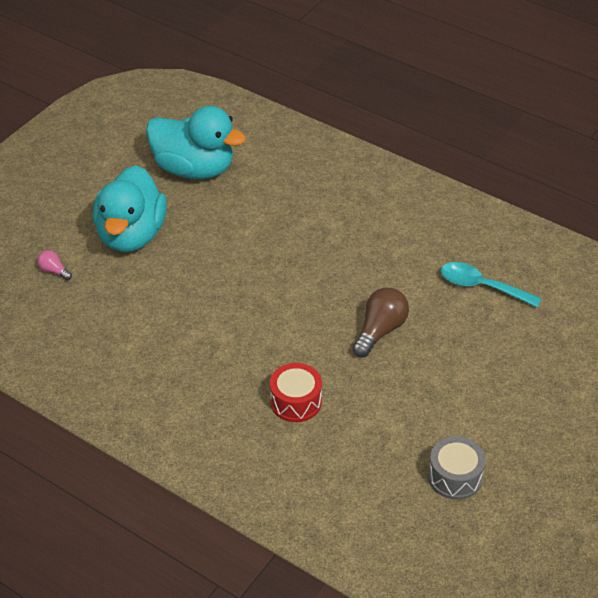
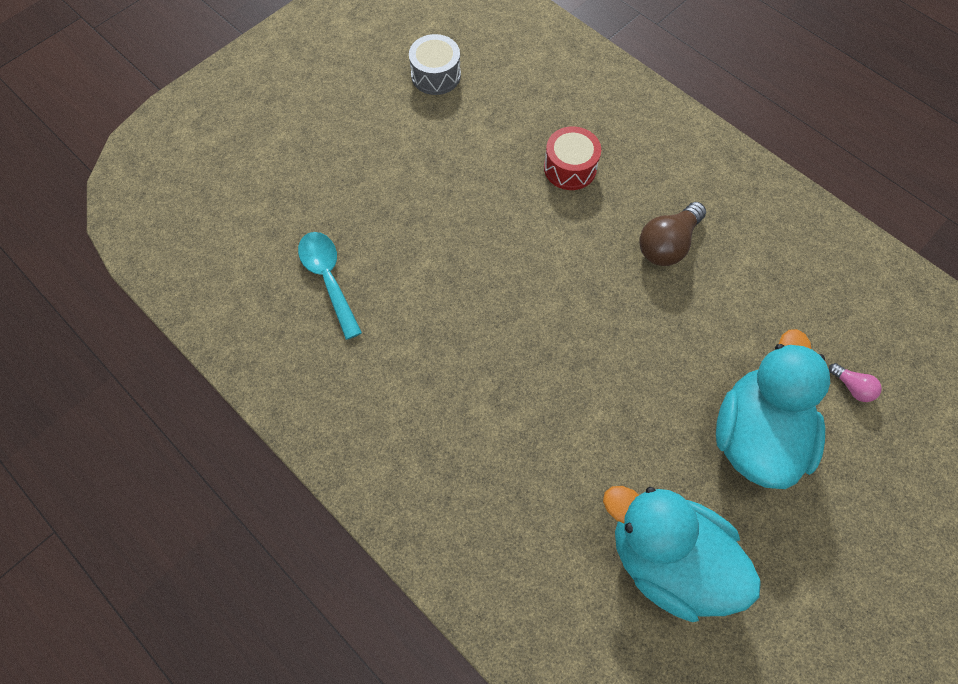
camera: 170 degrees left, 20 degrees up
brown light bulb [352,288,409,357] -> brown light bulb moved to [639,202,706,266]
turquoise spoon [441,262,542,307] -> turquoise spoon turned 150 degrees counterclockwise [298,232,362,340]

